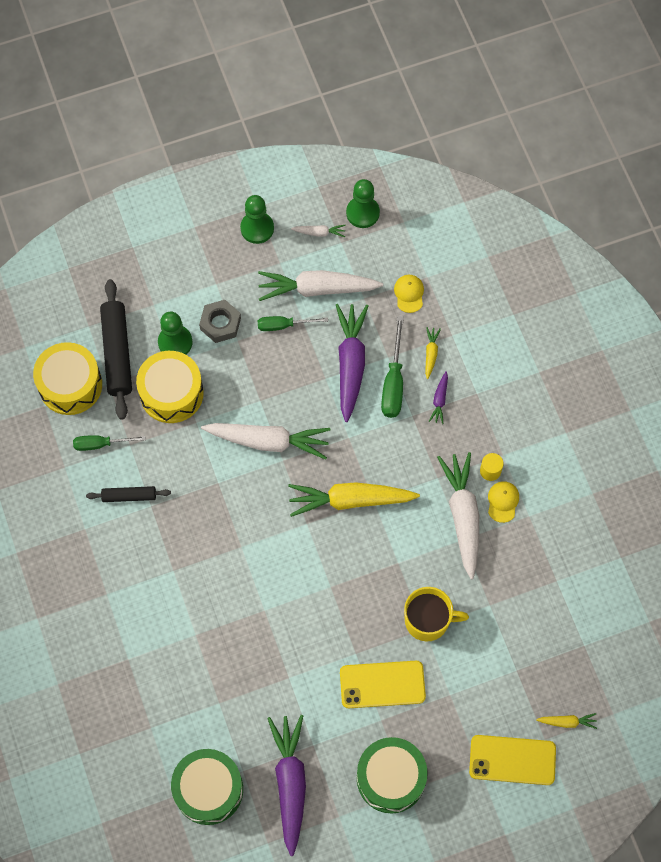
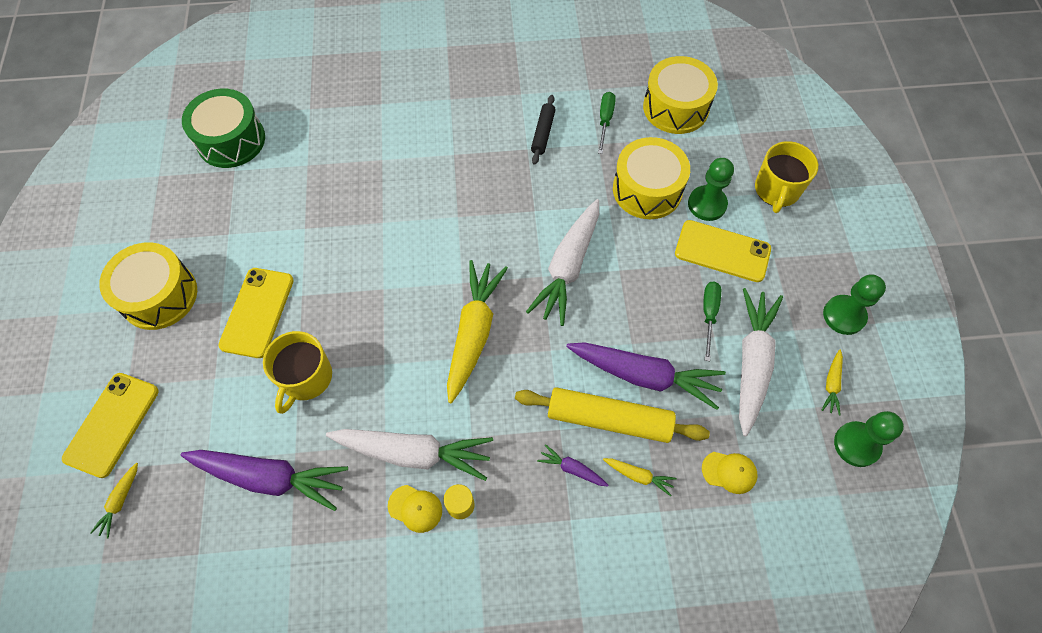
camera: 105 degrees right, 5 degrees down
black rolling pin [100,279,132,420] -> none
grey nut [199,300,241,343] -> yellow phone [675,220,771,282]
purple carrot [267,715,306,856] -> purple carrot moved to [181,450,348,511]
white carrot [291,225,346,237] -> yellow carrot [822,350,843,415]
green drum [357,737,428,814] -> yellow drum [99,242,197,330]
green screwdriver [381,316,404,418] -> yellow rolling pin [515,387,710,443]
none -> yellow mug [755,141,818,213]

